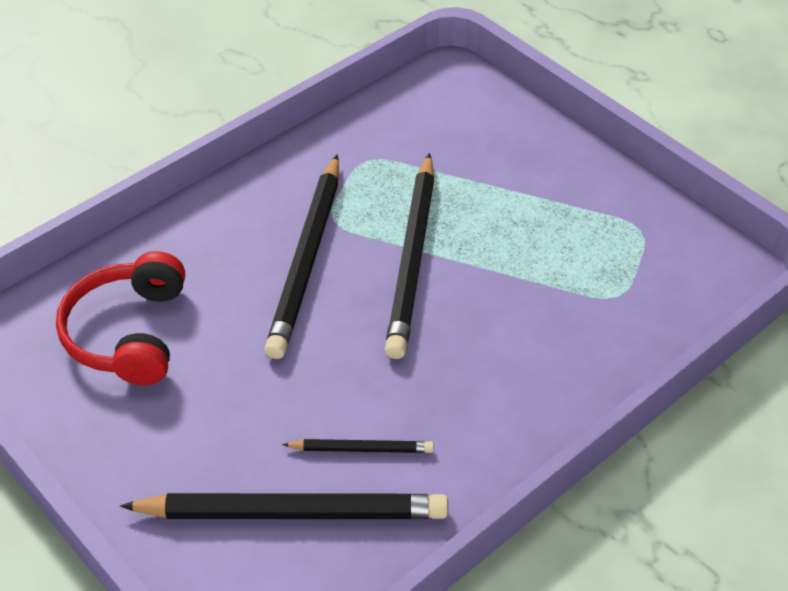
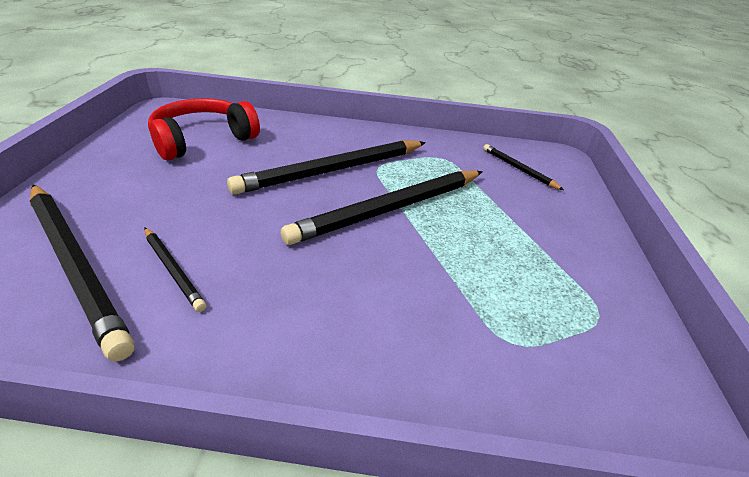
camera: 45 degrees right, 10 degrees down
none -> black pencil [483,144,564,190]

